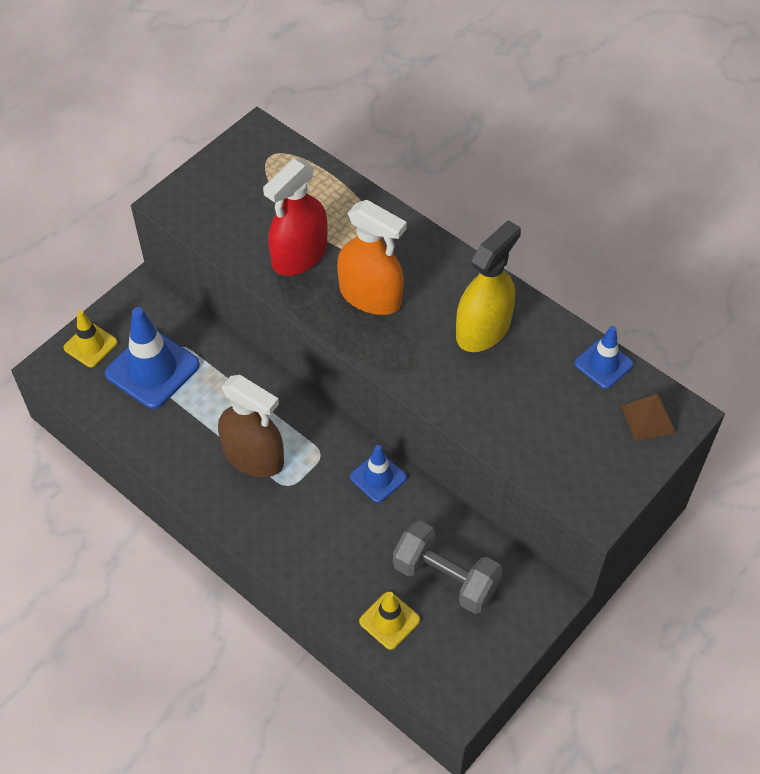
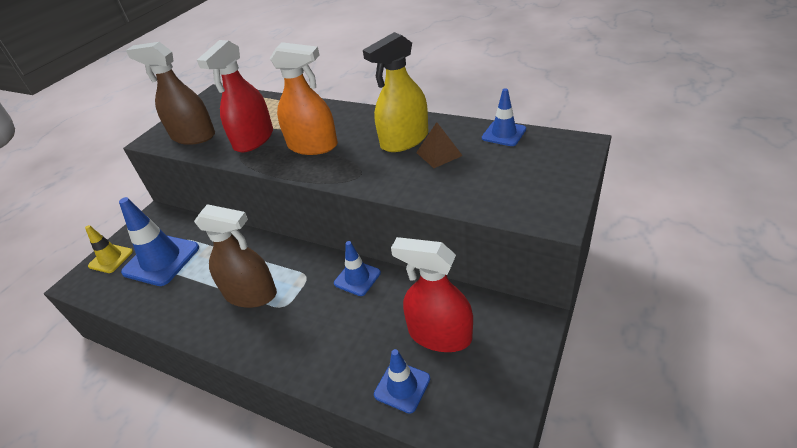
camera: 10 degrees left, 15 degrees down
yellow traffic cone [359,592,420,650] -> blue traffic cone [374,349,430,414]
grey dumbbell [393,520,502,614] -> red spray bottle [391,237,473,352]
yellow spray bottle [456,220,521,352] -> yellow spray bottle turned 150 degrees counterclockwise [363,32,428,152]
brown pyramid [621,394,676,441] -> brown pyramid moved to [416,122,463,168]
none -> brown spray bottle [126,42,215,145]

